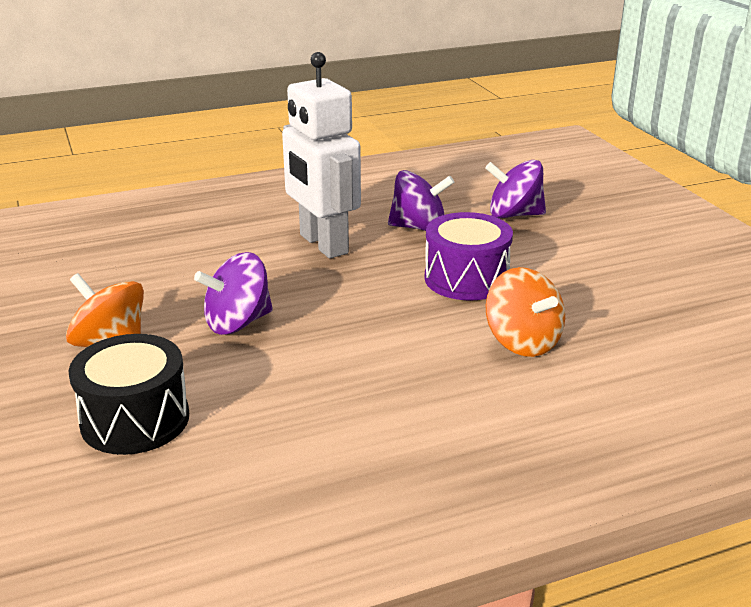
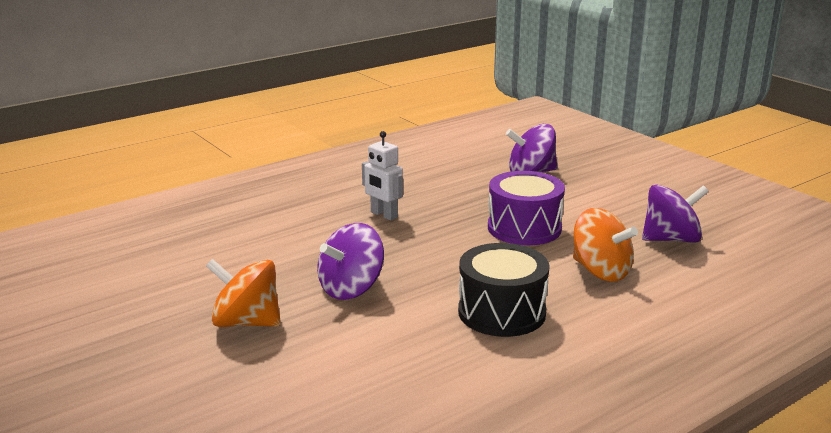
camera: 15 degrees left, 5 degrees down
black drum [69,334,189,455] -> black drum moved to [458,243,550,337]
white robot [282,52,361,258] -> white robot [362,131,403,220], size x0.51
purple spinning top [388,170,454,231] -> purple spinning top moved to [642,185,709,243]

